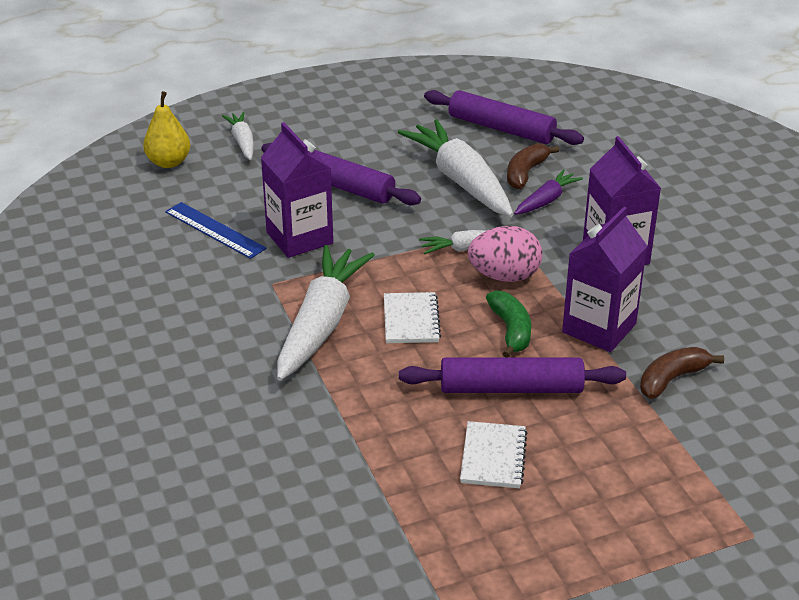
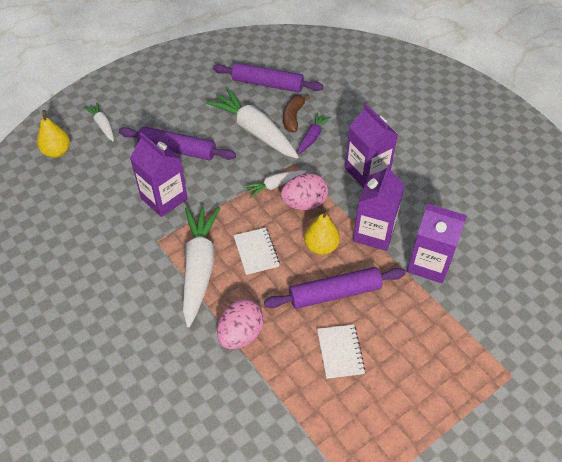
camera: 15 degrees left, 15 degrees up
blue ruler [165,202,267,259] -> none
green banana [486,290,531,357] -> yellow pear [304,209,340,255]
brown banana [640,347,724,399] -> purple carton [407,203,467,283]
none -> pink egg [217,299,264,349]

